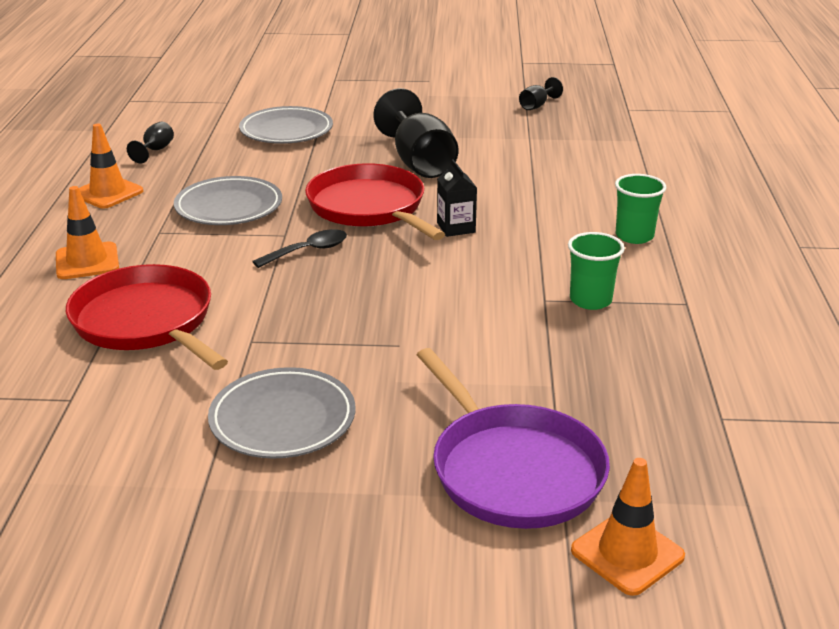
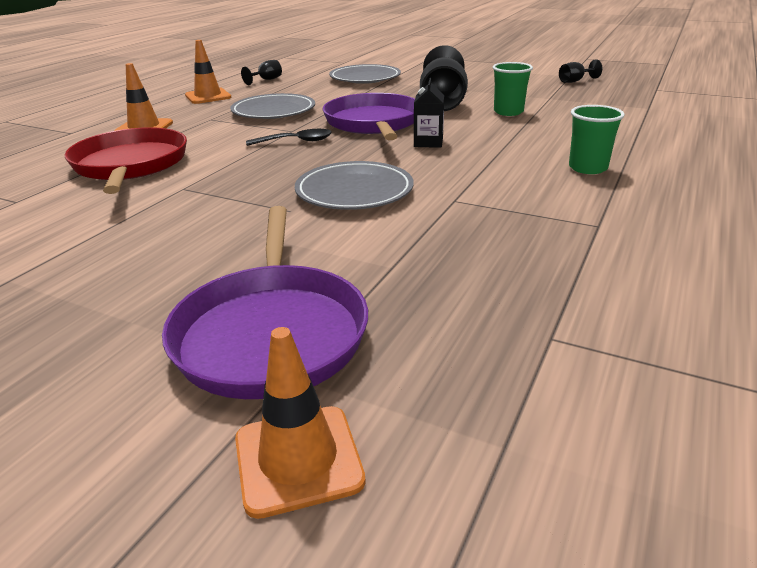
camera: 25 degrees right, 0 degrees up
grey plate [208,367,356,459] -> grey plate moved to [295,161,413,210]
red pan [305,163,445,240] -> purple pan [323,93,415,140]
green cup [568,232,625,310] -> green cup moved to [492,62,533,116]

